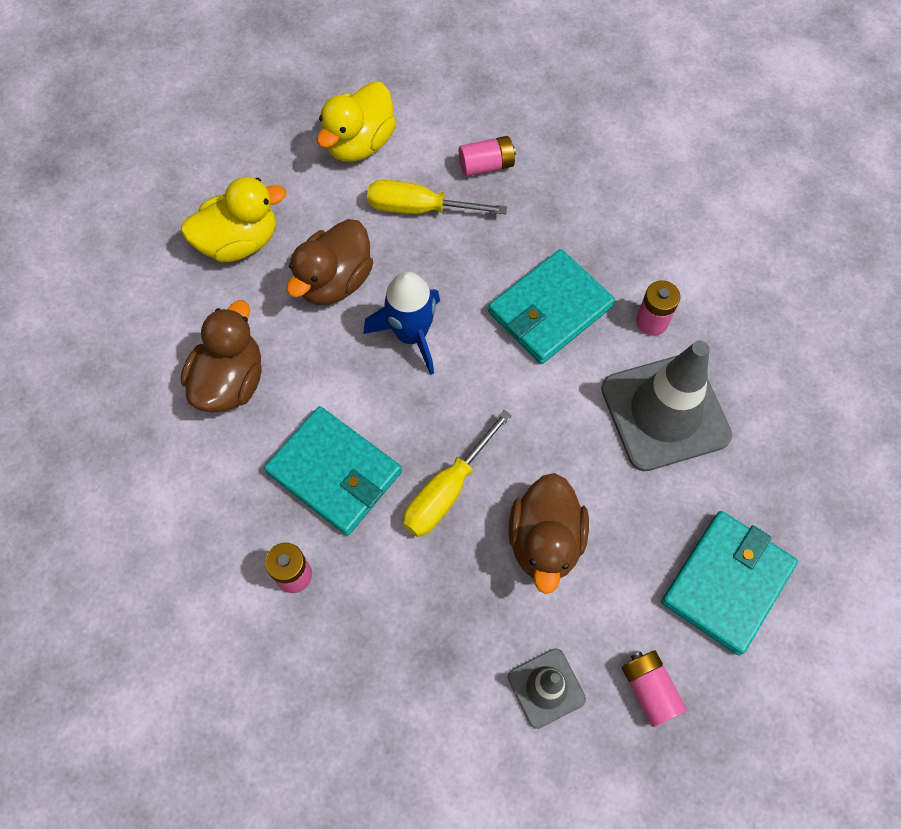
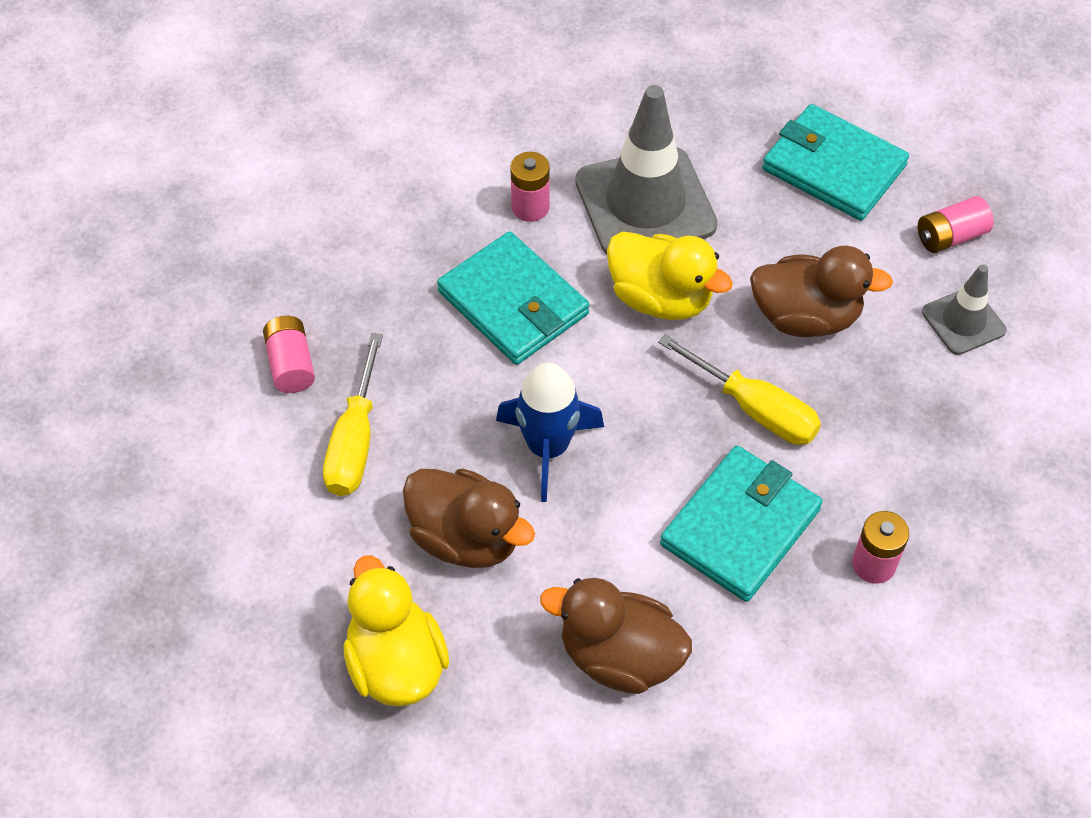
camera: 90 degrees left, 10 degrees down
yellow duck [317,82,396,162] -> yellow duck moved to [607,232,733,320]

